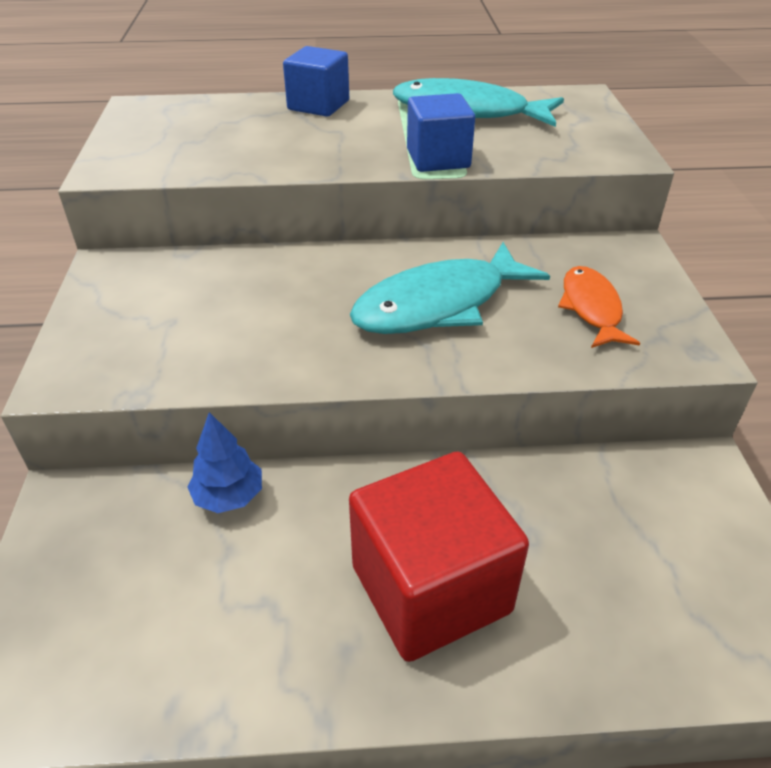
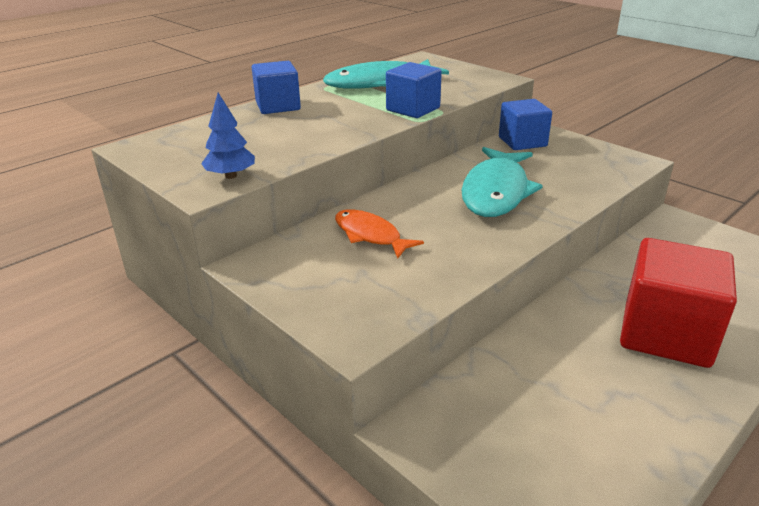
camera: 40 degrees left, 10 degrees down
blue tree [187,412,262,513] -> blue tree moved to [201,93,255,179]
orange fish [558,266,640,348] -> orange fish moved to [335,209,424,258]
none -> blue cube [499,99,552,150]

